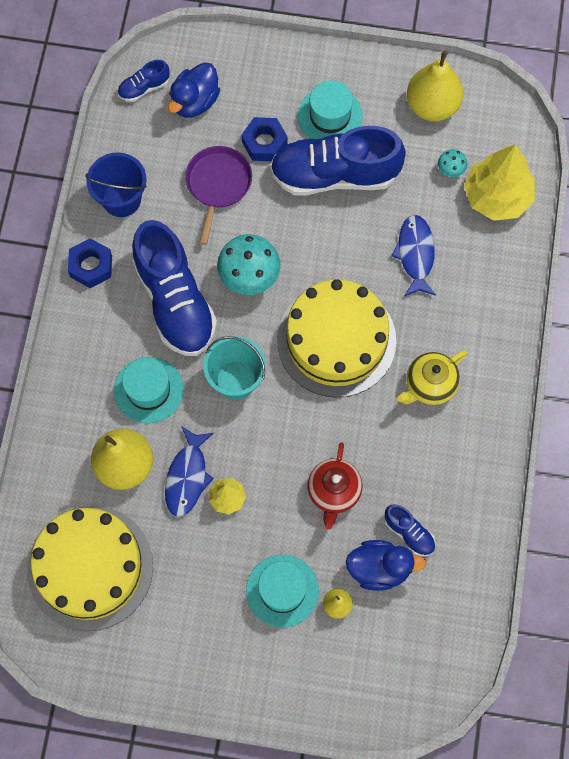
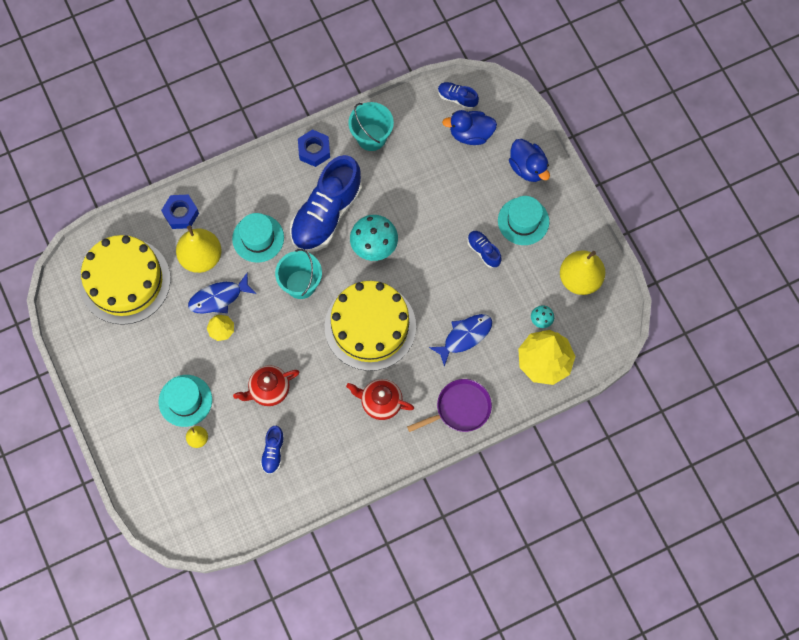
camera: 55 degrees right, 0 degrees up
blue bucket [85,152,147,217] -> turquoise bucket [348,102,394,151]
purple pan [185,146,252,245] -> purple pan moved to [407,379,492,432]
blue nut [242,117,288,161] -> blue nut moved to [161,195,199,229]
blue shoe [270,126,406,195] -> blue shoe [467,231,502,268], size x0.44
blue duck [346,540,426,591] -> blue duck moved to [509,139,550,182]
yellow teapot [397,350,467,405] -> red teapot [346,379,414,420]

